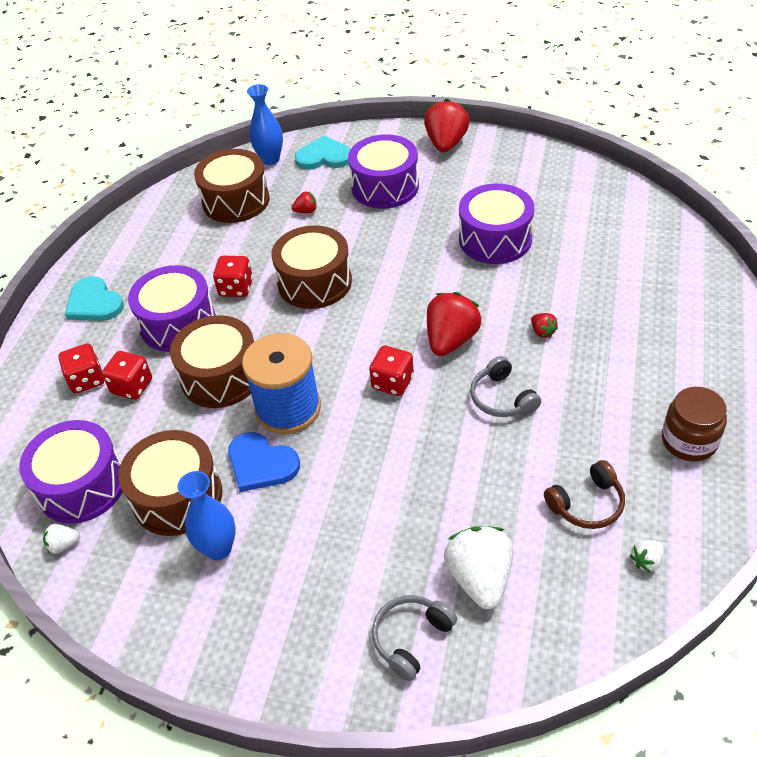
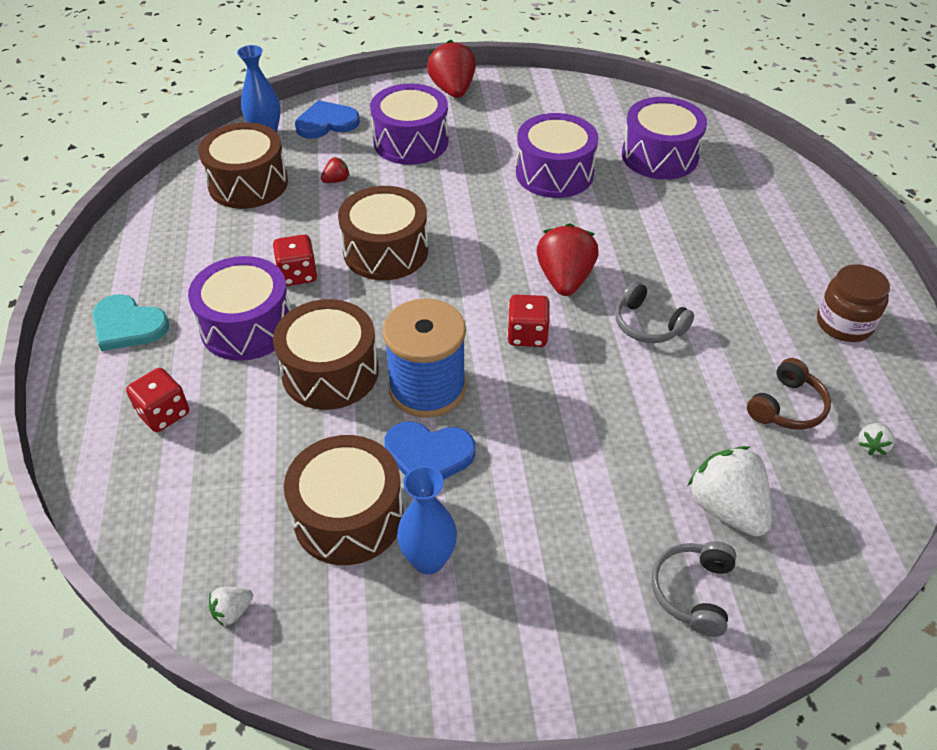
camera: 25 degrees left, 0 degrees up
purple drum [19,420,123,524] -> purple drum moved to [622,97,707,180]
red dice [102,351,152,400] -> none
turquoise heart [295,136,350,170] -> blue heart [295,100,360,139]
red strawberry [531,313,558,338] -> none

